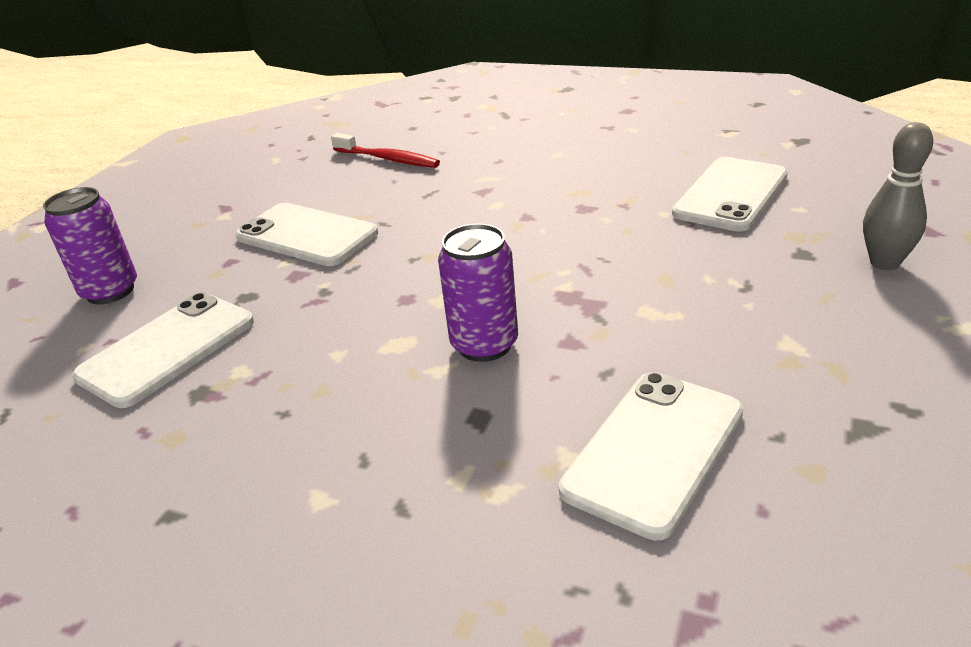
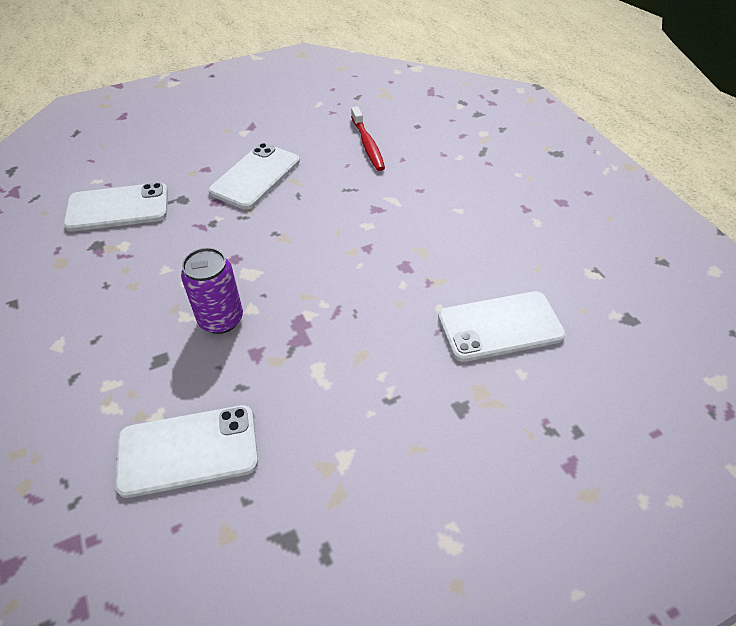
camera: 40 degrees right, 15 degrees up
purple can [43,187,137,304] -> none
white phone [235,203,378,266] -> white phone turned 45 degrees clockwise [209,143,300,210]
grey bowling pin [863,122,933,270] -> none

